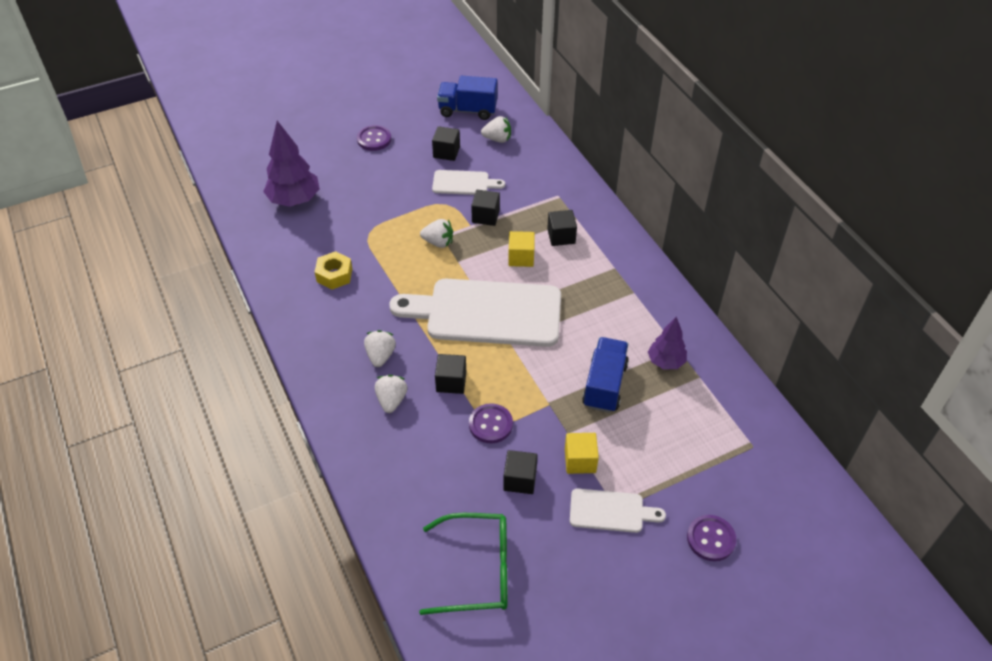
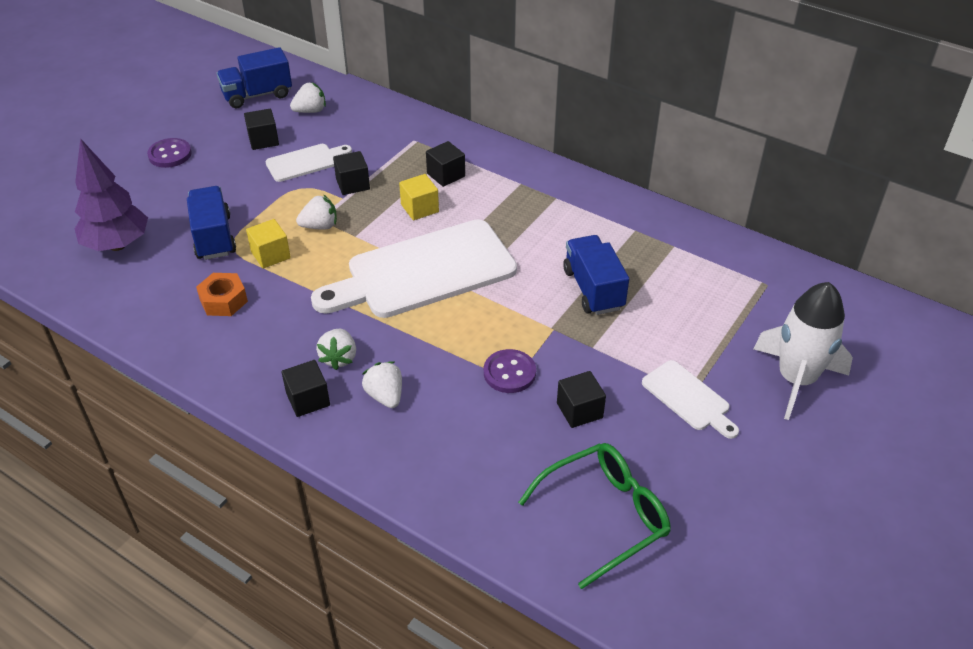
camera: 30 degrees left, 5 degrees down
yellow nut [315,251,352,290] -> orange nut [196,273,248,316]
white strawberry [364,330,396,367] -> white strawberry turned 150 degrees counterclockwise [316,329,356,370]
black cube [435,354,466,394] -> black cube moved to [282,360,330,417]
yellow cube [565,433,599,474] -> yellow cube moved to [246,219,291,269]
white cutting board [570,488,666,533] -> white cutting board turned 75 degrees clockwise [642,360,739,439]
purple tree [648,316,687,369] -> none
purple button [687,515,736,561] -> white rocket [753,282,853,420]
none -> blue truck [187,186,236,260]

